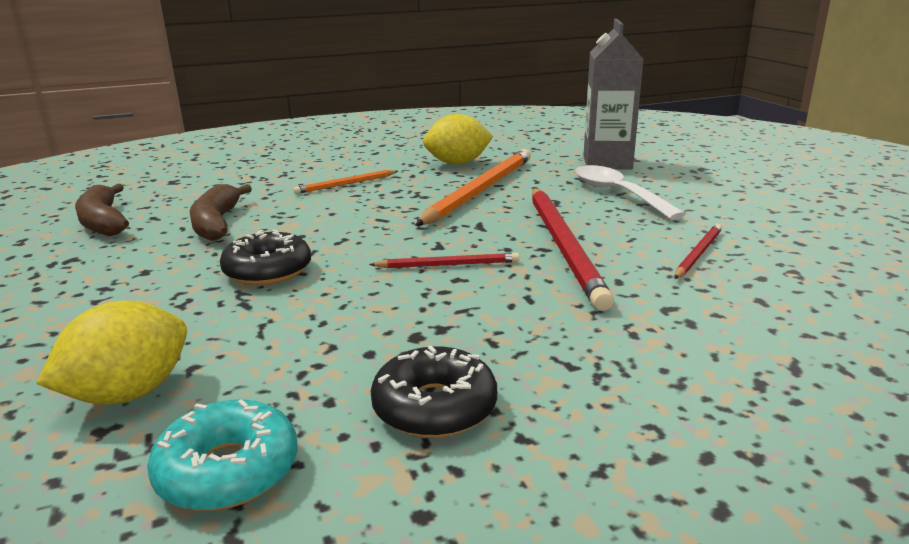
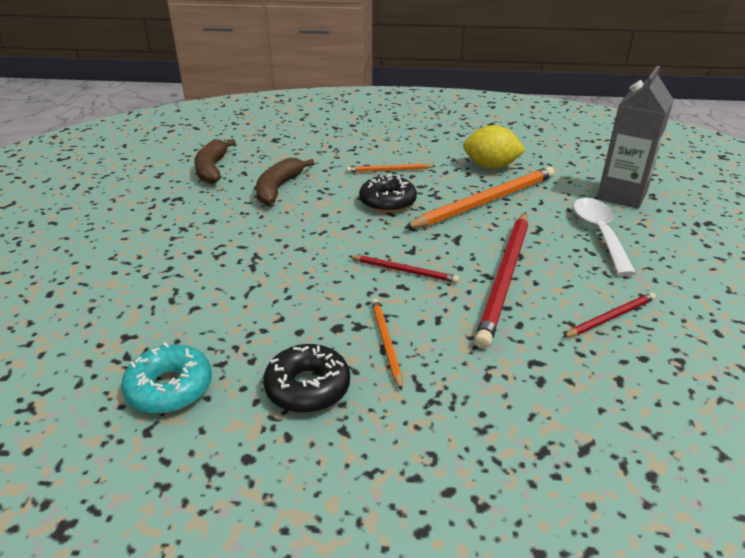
camera: 25 degrees right, 10 degrees up
yellow lemon [36,301,187,405] -> none
black donut [220,229,311,285] -> black donut moved to [359,174,417,213]
none -> orange pencil [372,299,402,391]

